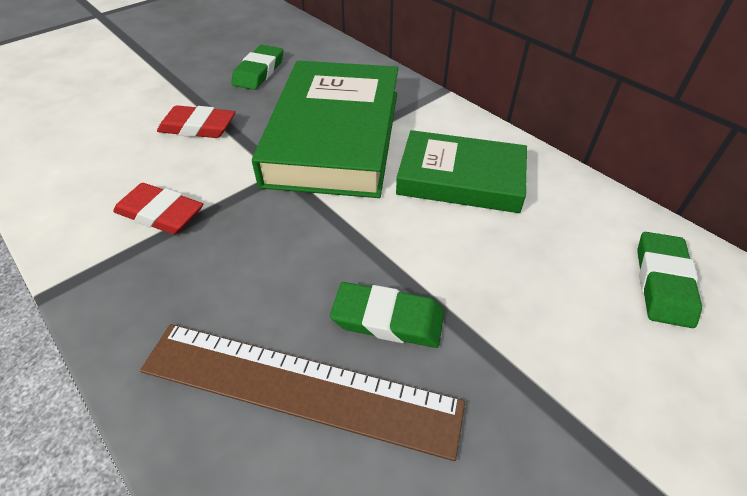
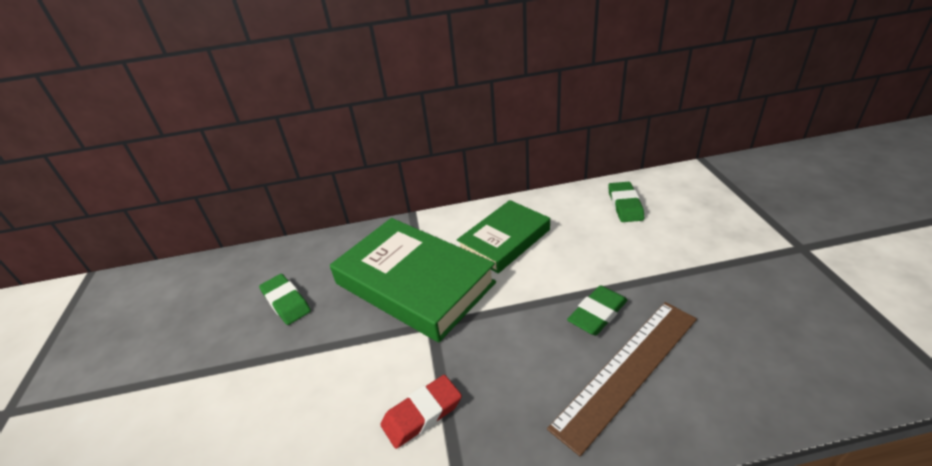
camera: 55 degrees left, 10 degrees down
red eraser [157,105,235,138] -> none
green eraser [637,232,702,328] -> green eraser turned 45 degrees clockwise [608,182,644,222]

